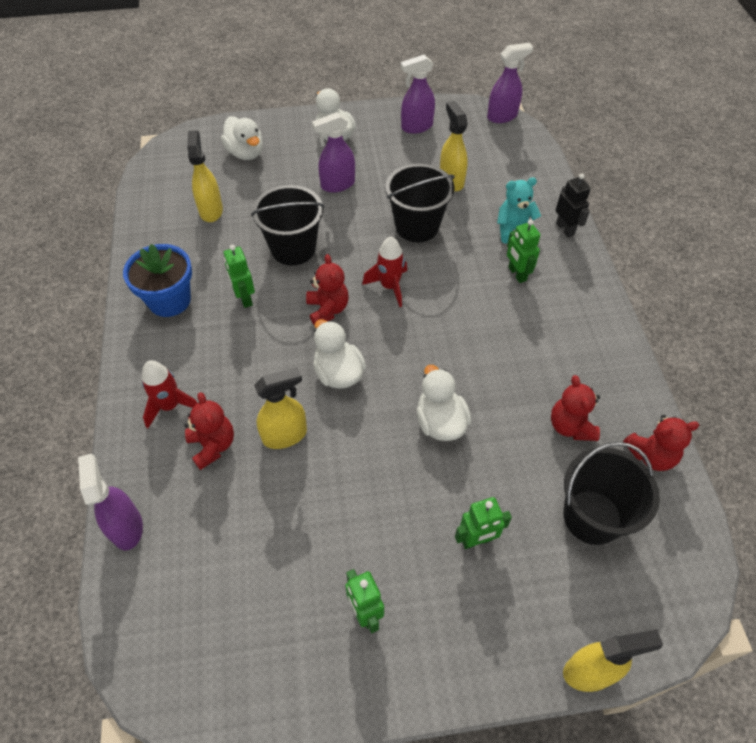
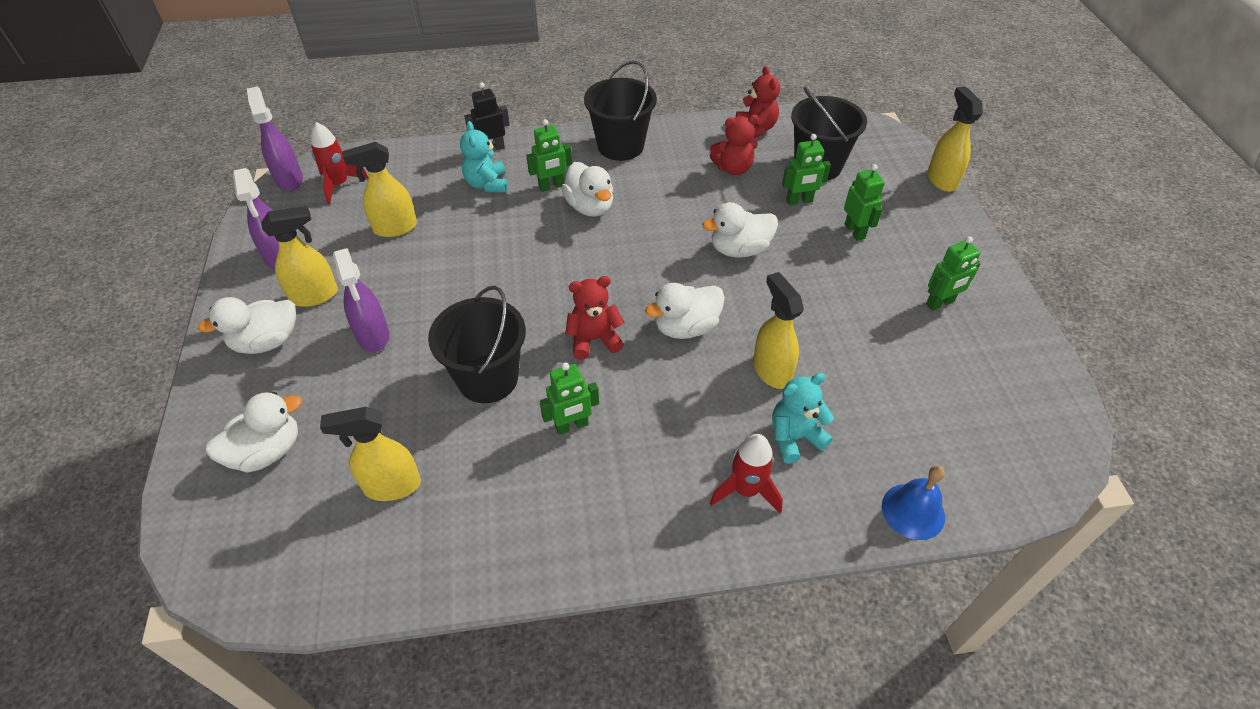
camera: 90 degrees left, 5 degrees down
purple spray bottle [78,454,143,550] -> blue bell [882,465,945,540]
blue flower pot [123,244,192,317] -> none
red teddy bear [185,392,234,470] -> turquoise teddy bear [772,373,834,464]
red rocket [362,237,407,307] -> red rocket moved to [311,122,369,204]
black bucket [385,164,455,242] -> black bucket moved to [584,60,657,161]
none -> yellow spray bottle [261,206,338,307]
none -> white duck [562,162,613,217]
none -> green robot [782,134,831,205]

